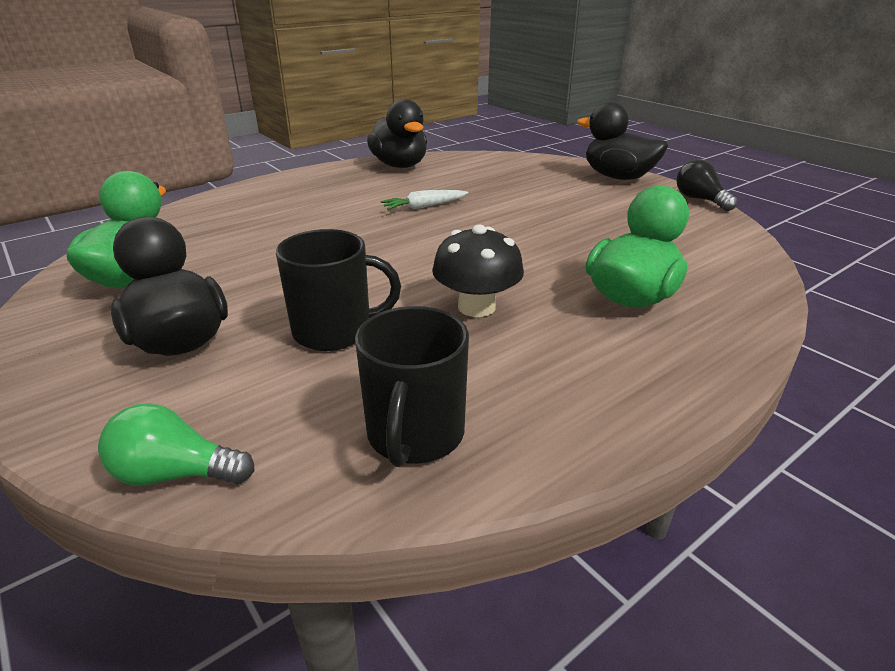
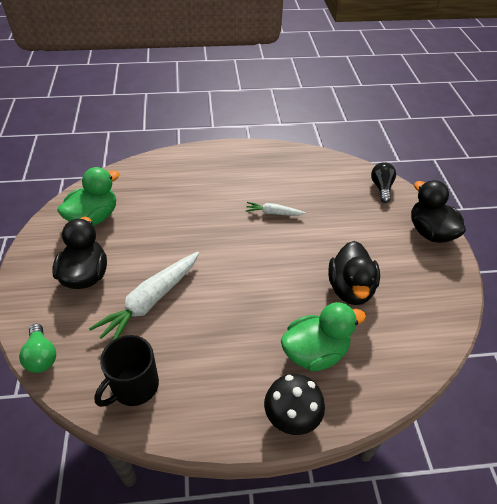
camera: 30 degrees right, 15 degrees up
green light bulb [98,403,254,486] -> green light bulb turned 150 degrees counterclockwise [19,324,56,373]
black mug [276,229,401,351] -> white carrot [89,252,199,341]
black duck [367,99,427,168] -> black duck moved to [328,241,380,305]
black mushroom [432,225,524,317] -> black mushroom moved to [264,374,325,435]
black light bulb [676,159,738,211] -> black light bulb moved to [371,162,396,203]

